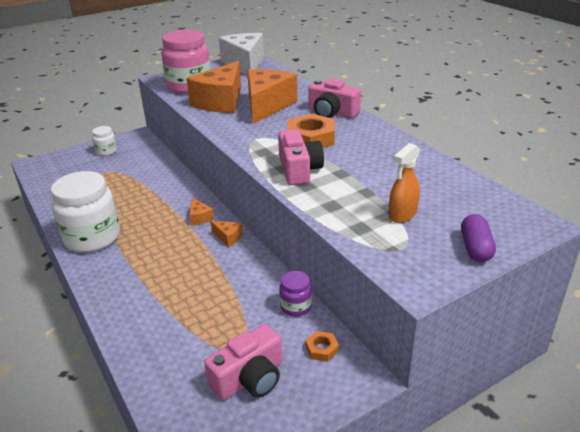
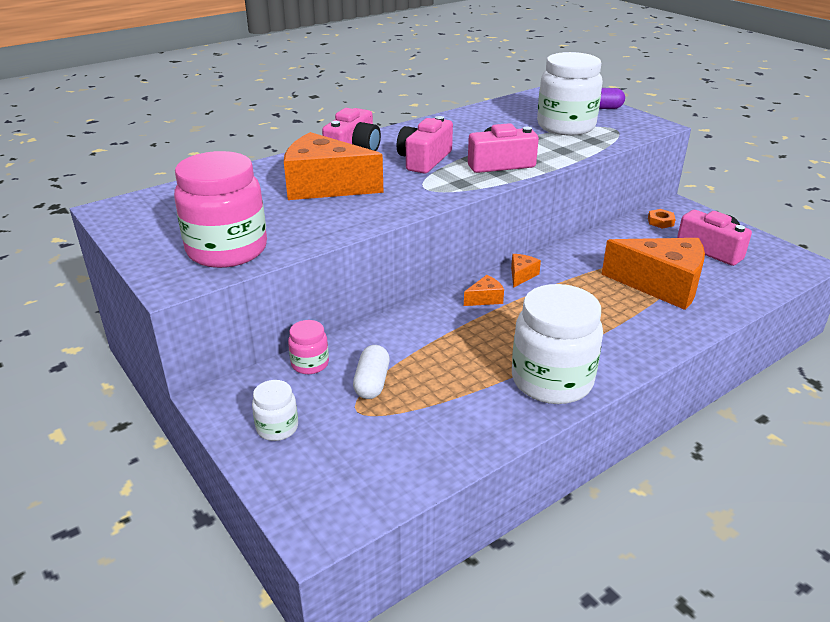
camera: 95 degrees left, 0 degrees up
orange cheese [186,61,241,113] -> orange cheese moved to [602,238,705,310]
white cheese [219,33,264,75] -> none
purple jar [279,271,312,317] -> none
orange nut [287,114,335,148] -> pink camera [397,116,453,174]
orange spray bottle [389,143,420,223] -> white jar [537,52,603,136]
none -> pink jar [288,320,329,374]
none -> white capsule [353,345,390,399]

